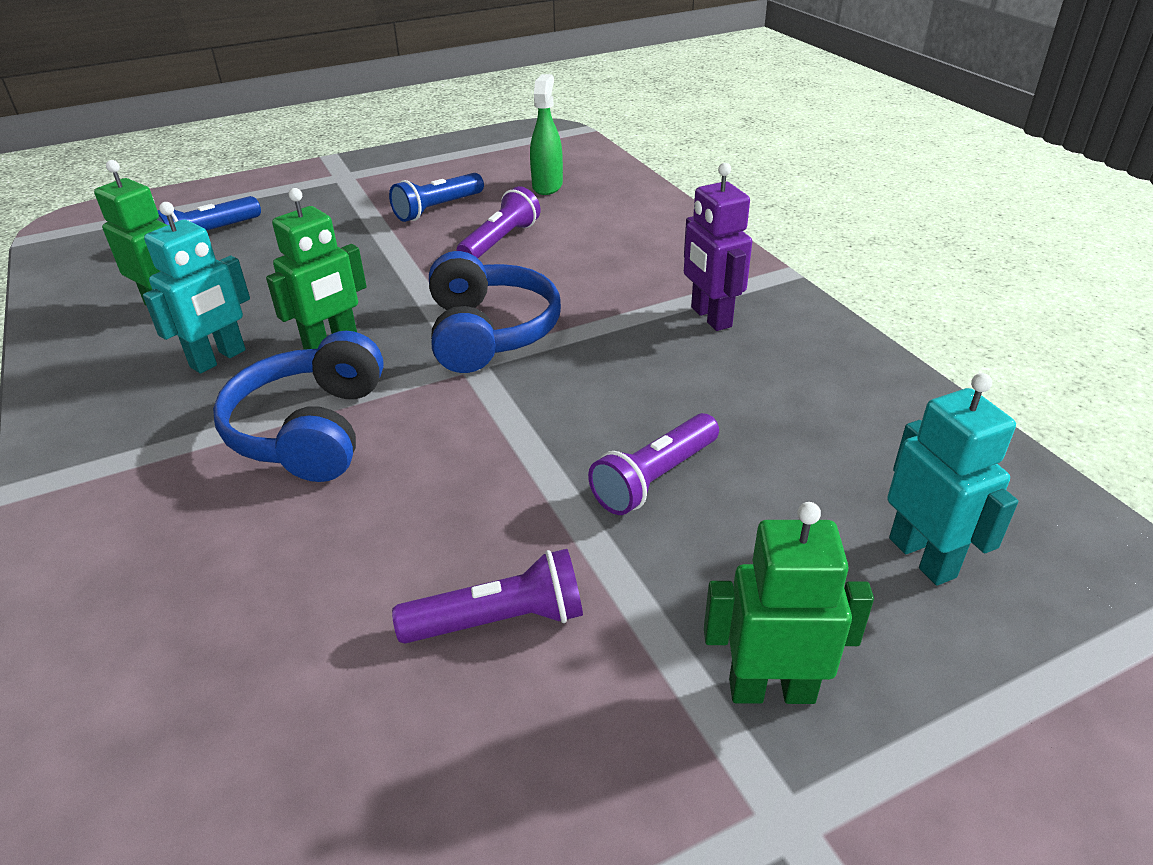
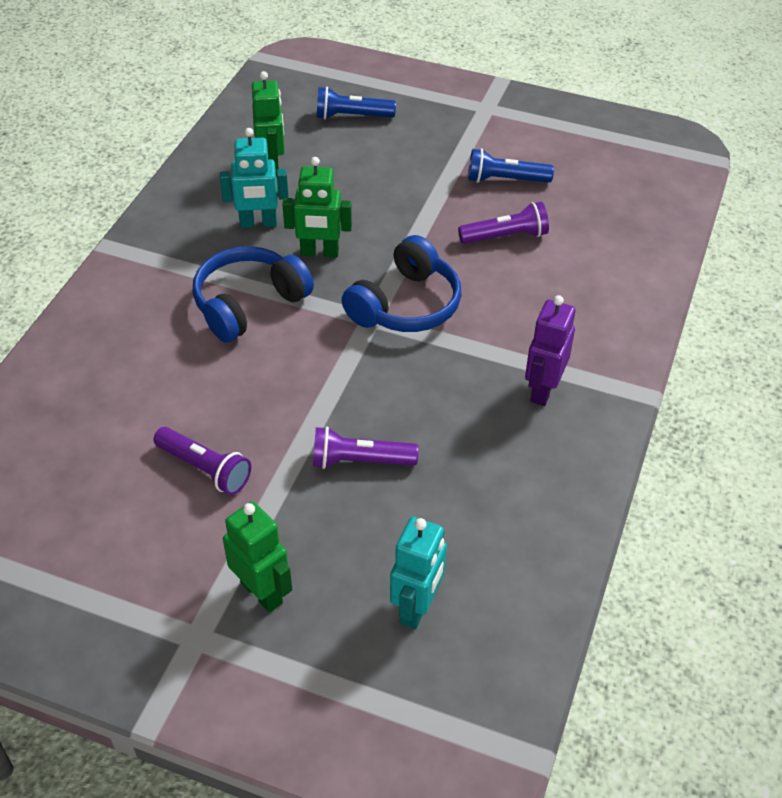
camera: 45 degrees right, 10 degrees up
green spray bottle [530,74,563,195] -> none

